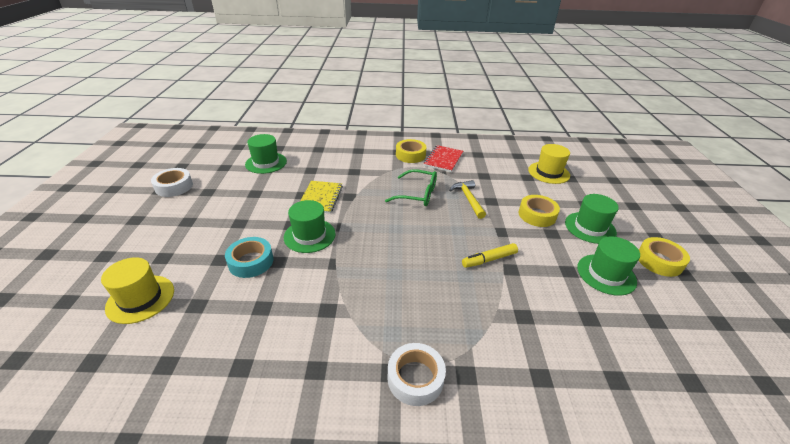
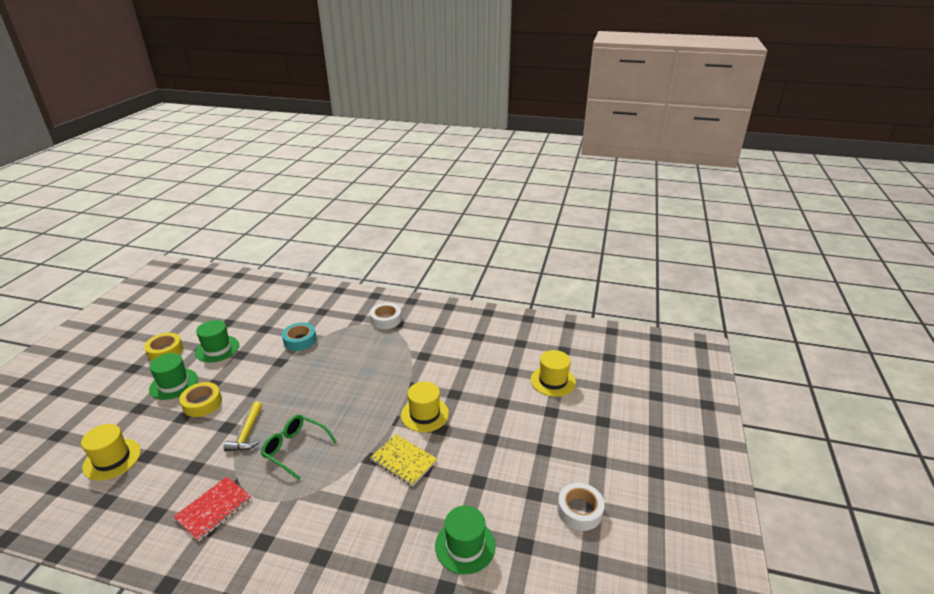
camera: 165 degrees left, 5 degrees down
turquoise tape [225,237,273,278] -> turquoise tape moved to [282,323,317,351]
green hat [284,200,336,253] -> yellow hat [401,381,449,432]
yellow notebook [300,181,343,214] -> yellow notebook turned 75 degrees counterclockwise [370,434,437,486]
yellow tape [396,139,426,163] -> none
yellow marker [462,243,518,268] -> none

